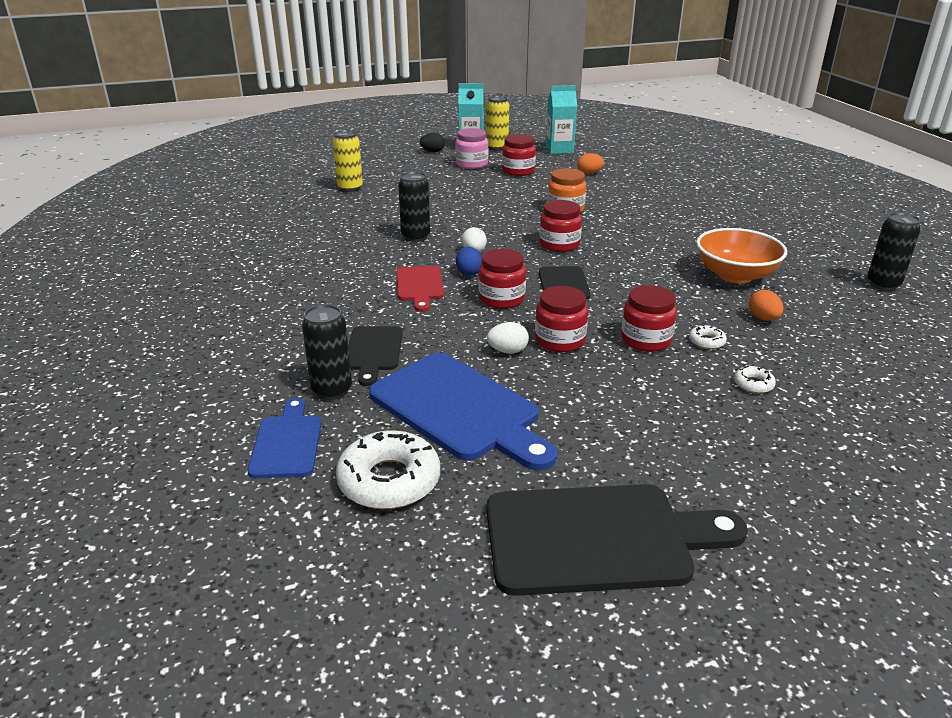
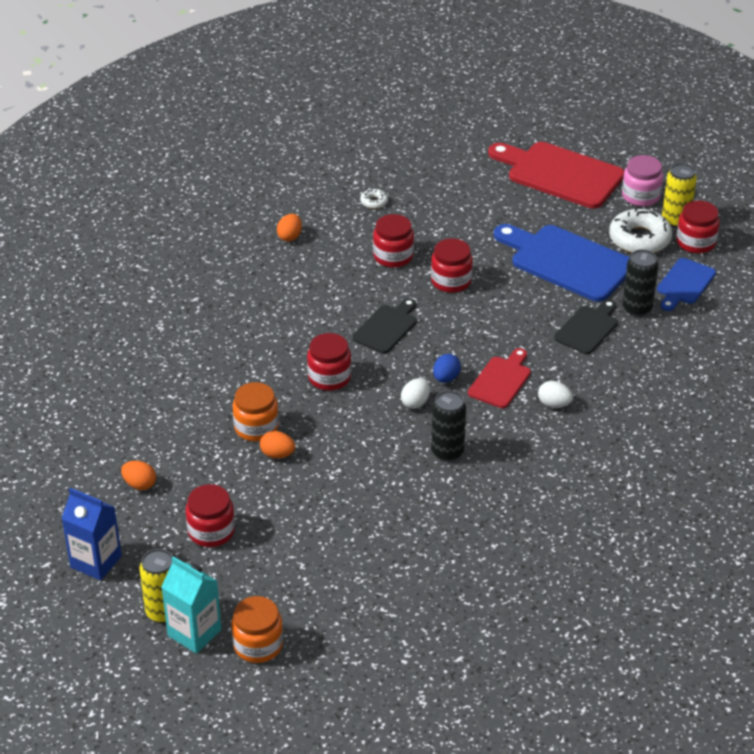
camera: 145 degrees left, 10 degrees up
yellow can [333,130,363,192] -> yellow can moved to [662,163,697,228]
blue cutting board [369,353,558,471] -> blue cutting board turned 45 degrees counterclockwise [494,224,630,302]
black egg [420,133,445,152] -> orange jar [231,596,283,663]
pink jar [455,128,488,169] -> pink jar moved to [622,155,663,206]
red jar [478,249,526,309] -> red jar moved to [676,201,720,254]
white egg [487,322,529,354] -> white egg moved to [538,381,573,408]
black cutting board [487,484,748,596] -> red cutting board [488,142,624,209]
turquoise carton [546,85,577,154] -> blue carton [61,488,122,580]
white donut [689,324,727,349] -> none
orange bowl [696,228,787,283] -> none
black can [867,212,921,291] -> none
none -> orange egg [260,431,295,458]

